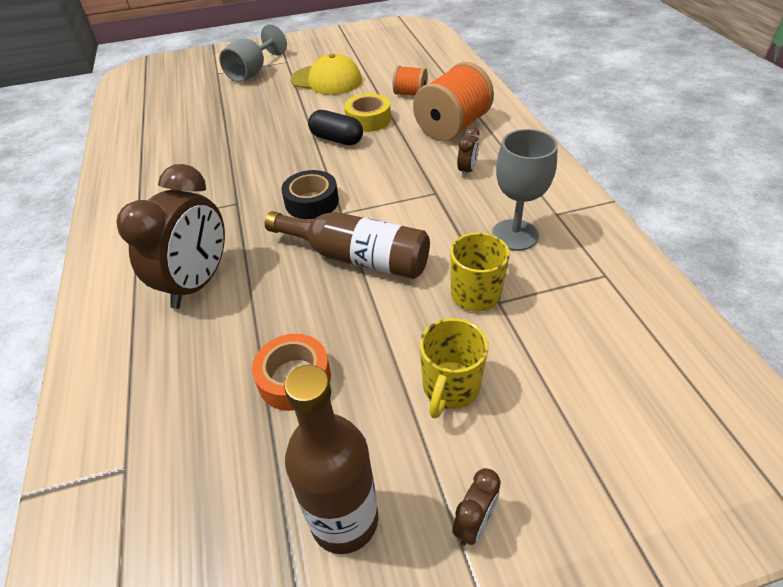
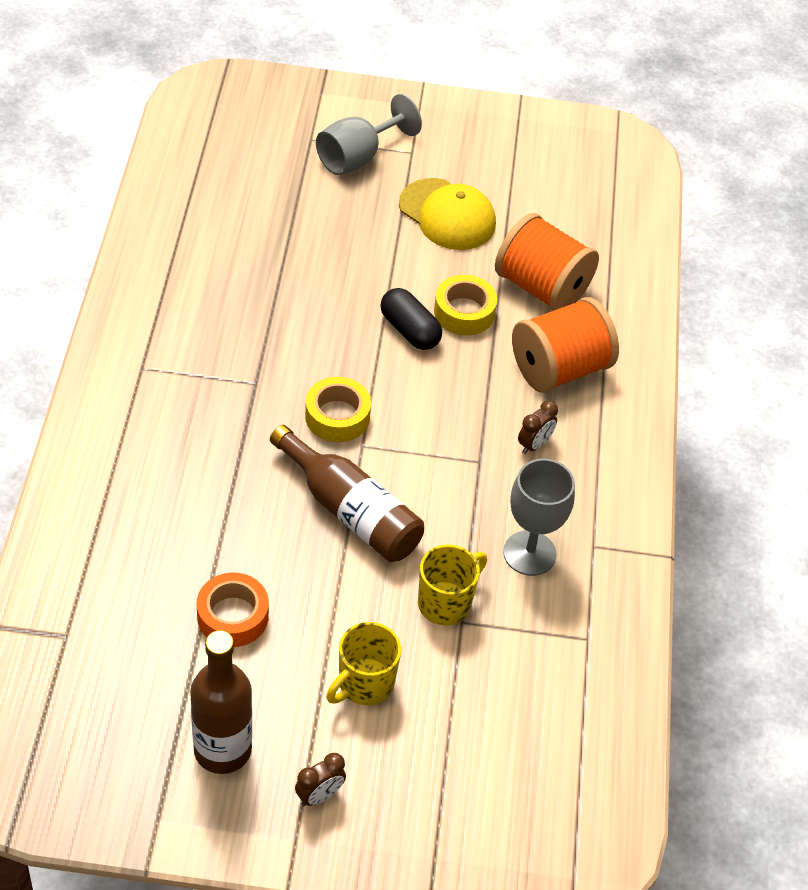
camera: 15 degrees right, 5 degrees up
brown clock [116,164,225,309] -> none
black tape [281,170,339,219] -> yellow tape [305,377,371,442]
orange spool [393,65,428,96] -> orange spool [495,213,599,311], size x1.88

